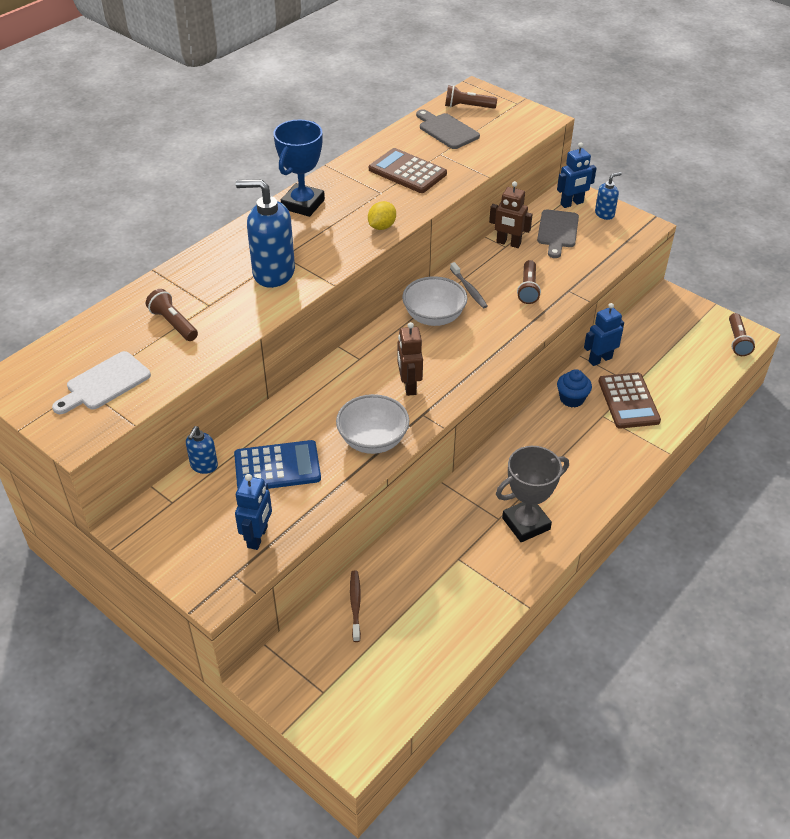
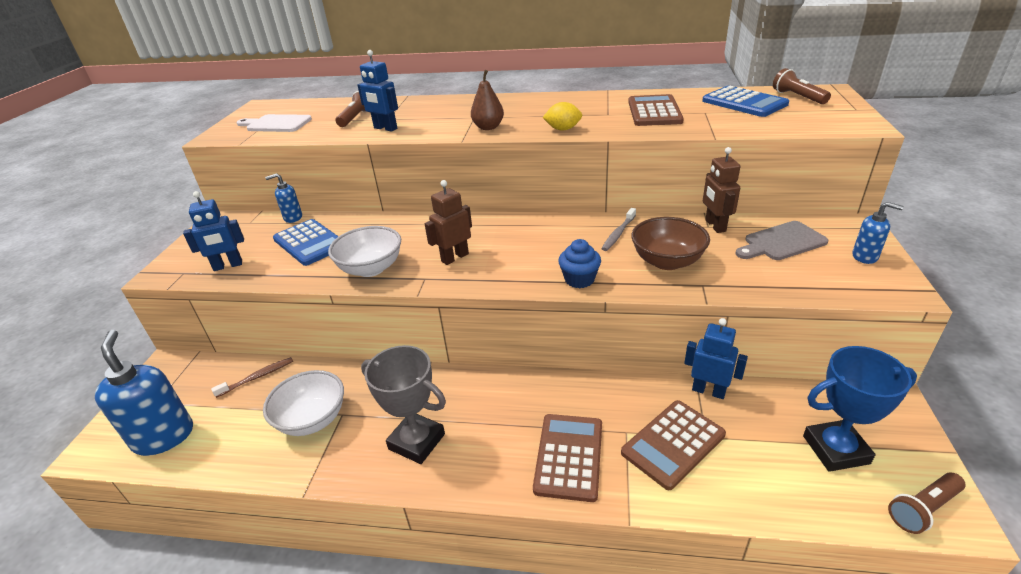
camera: 60 degrees right, 10 degrees down
blue soap dispenser [236,179,295,288] -> blue soap dispenser moved to [95,330,193,456]
blue trophy [273,120,325,217] -> blue trophy moved to [803,346,917,472]
white bowl [402,276,468,326] -> white bowl moved to [263,370,344,436]
grey cutting board [416,109,480,149] -> blue calculator [702,86,789,117]
brown flashlight [517,260,541,304] -> brown bowl [631,217,710,270]
blue robot [557,142,597,208] -> blue robot moved to [357,50,398,132]
blue cupcake [557,369,592,408] -> blue cupcake moved to [558,239,601,288]
none -> brown pear [471,70,504,130]
none -> brown calculator [533,414,602,502]

